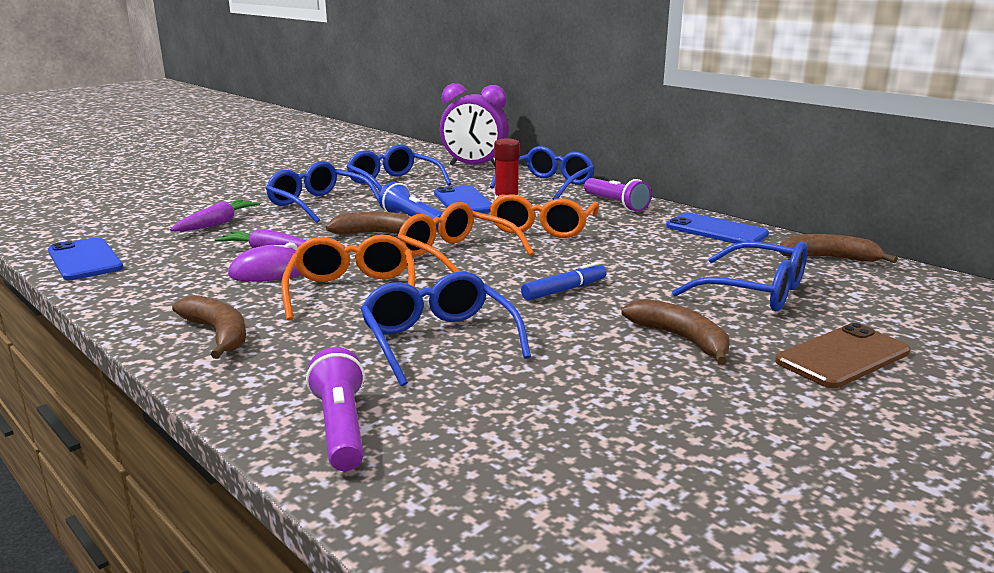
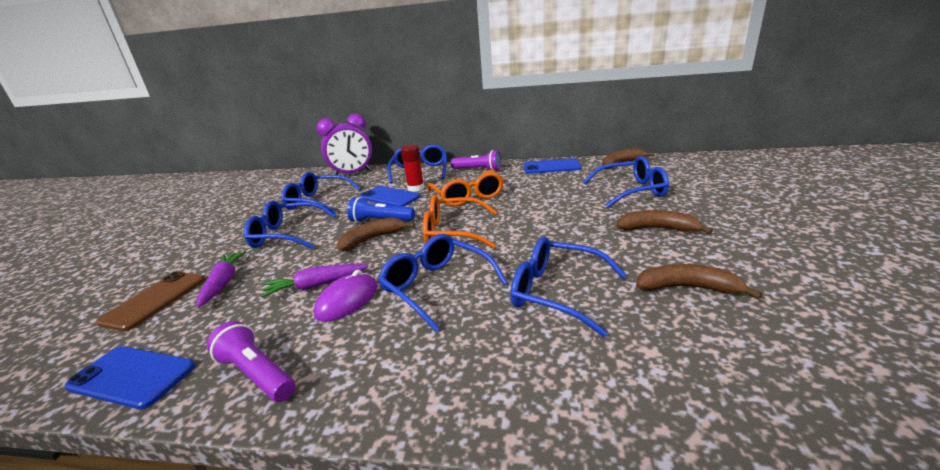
camera: 35 degrees left, 5 degrees up
brown banana [172,295,246,359] -> brown banana moved to [636,264,763,299]
orange glasses [282,235,416,321] -> blue glasses [378,234,508,332]
purple flashlight [306,347,365,471] -> purple flashlight moved to [207,321,295,402]
blue marker [521,262,607,301] -> none
brown phone [775,323,911,388] -> brown phone moved to [96,271,205,331]

